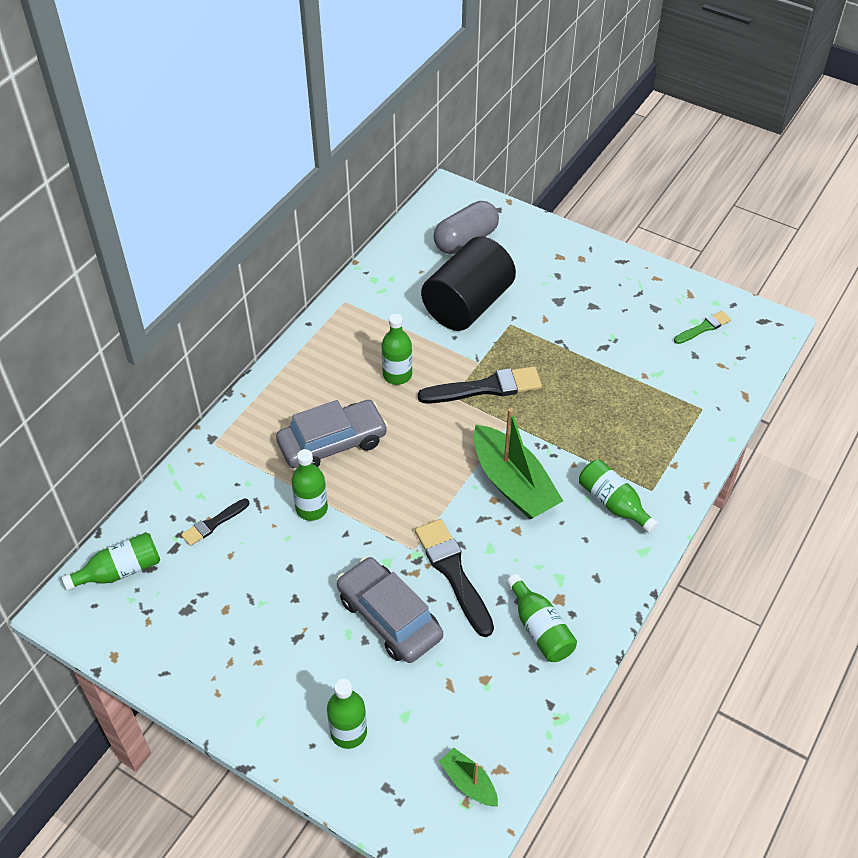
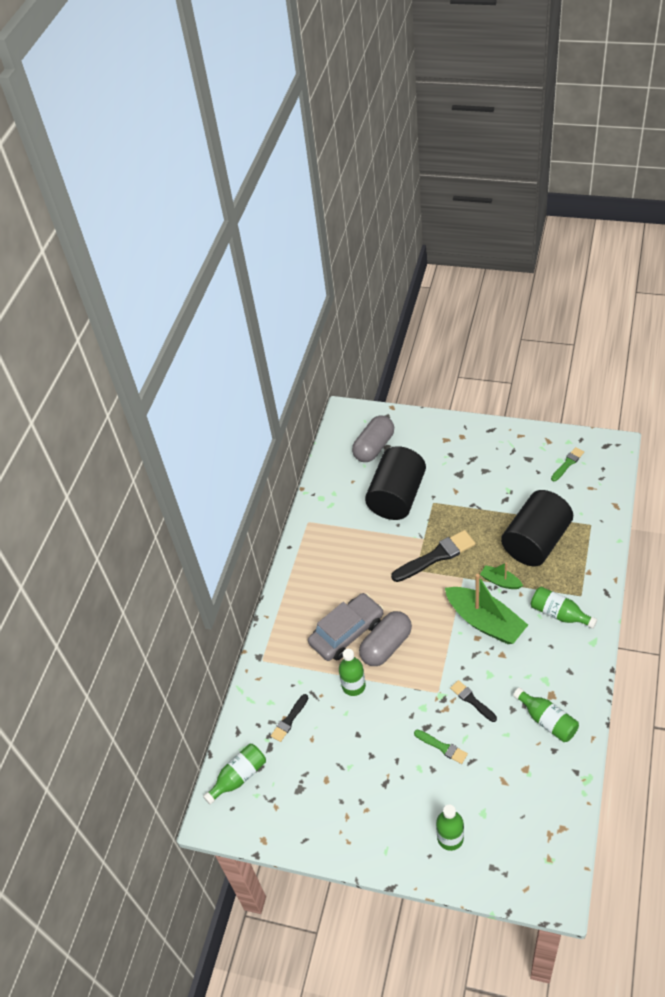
camera: 10 degrees left, 0 degrees up
grey car [337,557,443,663] -> green brush [414,729,468,764]
green bottle [381,314,412,385] -> none
black brush [415,519,494,637] -> black brush [450,680,497,722], size x0.56
green boat [439,748,498,806] -> green boat moved to [480,562,523,589]
none -> grey capsule [359,611,412,666]
none -> black cylinder [501,490,573,566]

